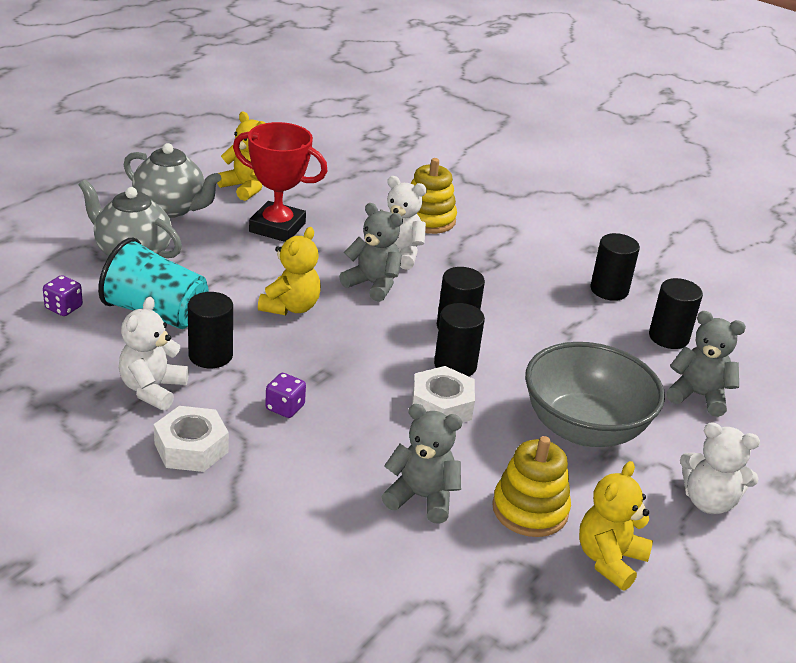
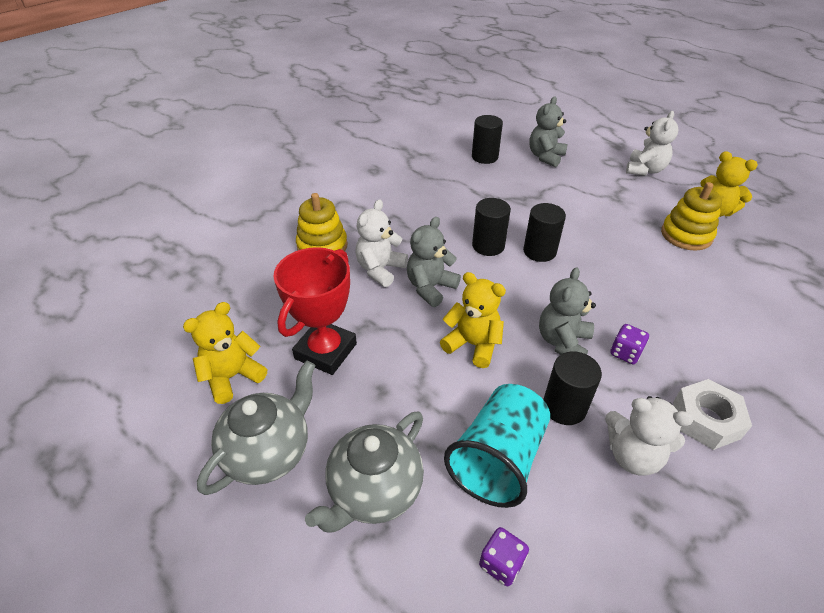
camera: 80 degrees left, 10 degrees up
grey teddy bear [382,404,463,524] -> grey teddy bear moved to [539,267,596,355]
white nut [412,366,475,423] -> none
grey bowl [525,342,665,447] -> none
black cylinder [590,233,640,301] -> none

